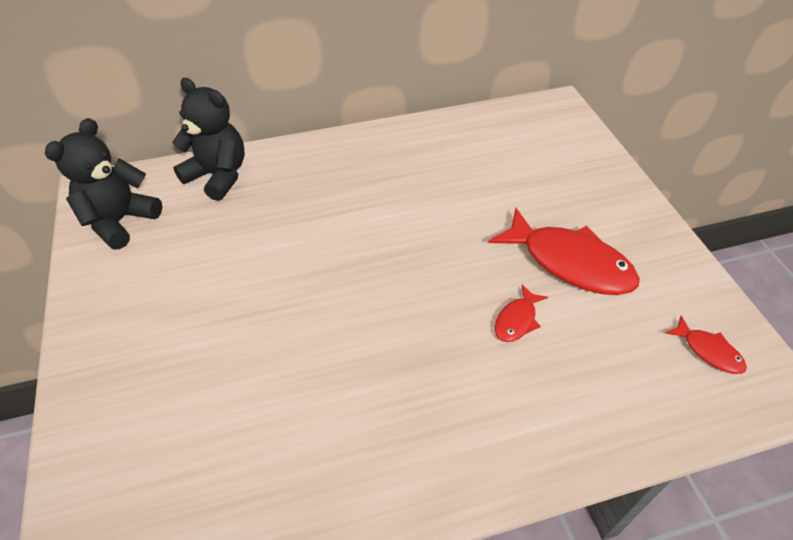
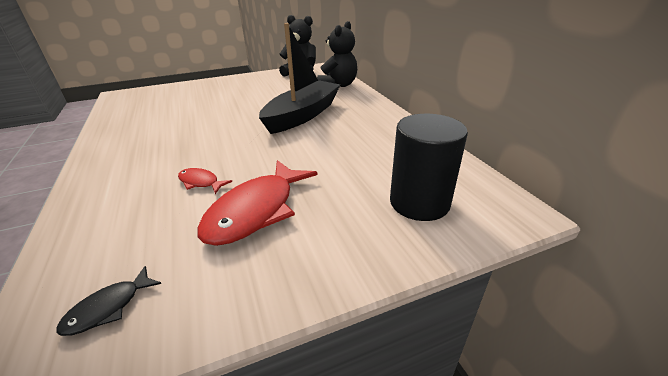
camera: 85 degrees right, 15 degrees down
red fish [665,315,747,374] -> black fish [57,266,162,336]
none -> black boat [259,23,341,134]
none -> black cylinder [390,114,468,221]

